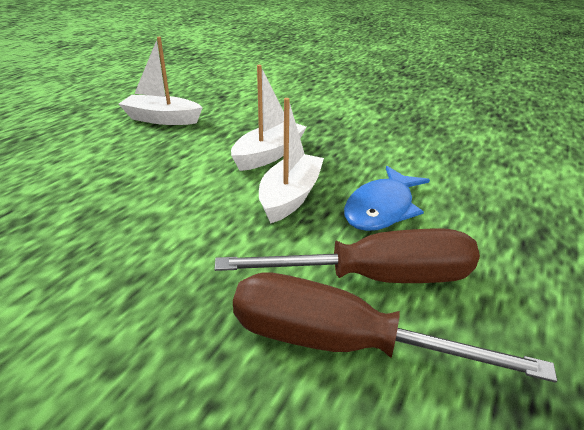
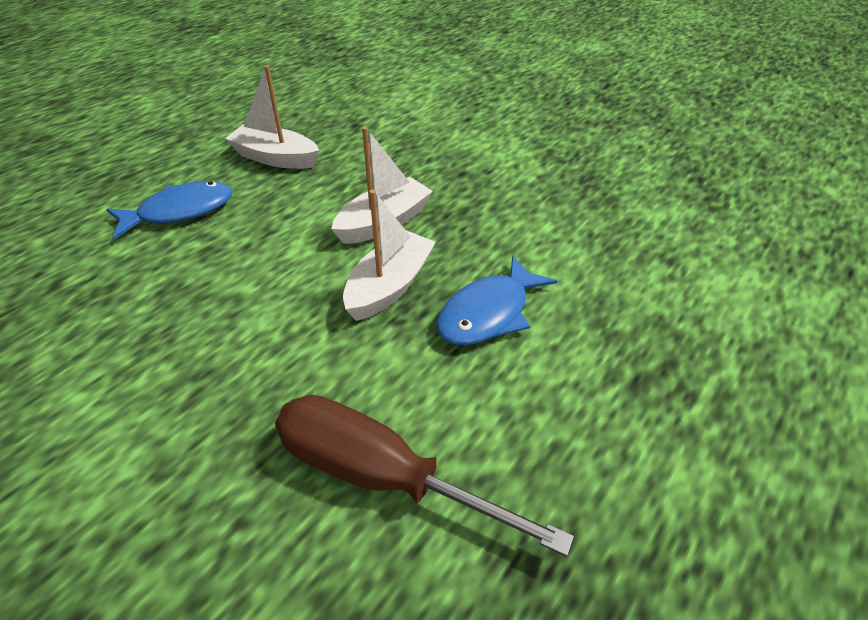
camera: 10 degrees right, 10 degrees up
brown screwdriver [215,229,480,283] -> none
none -> blue fish [106,181,232,240]

